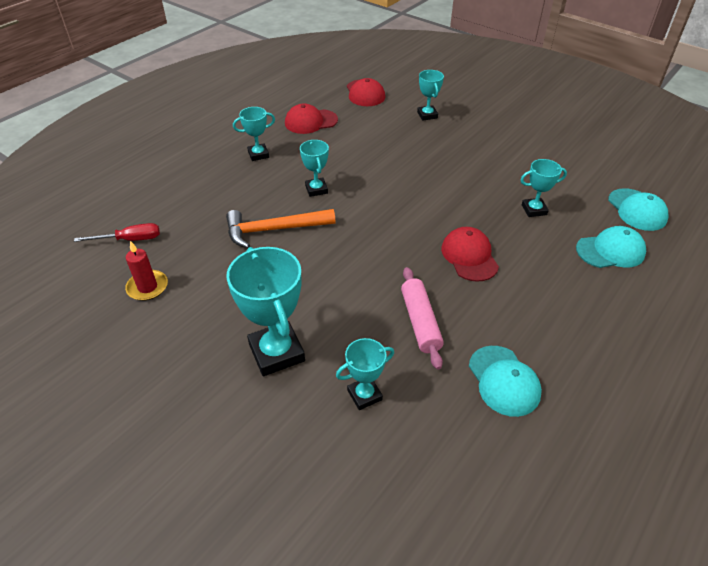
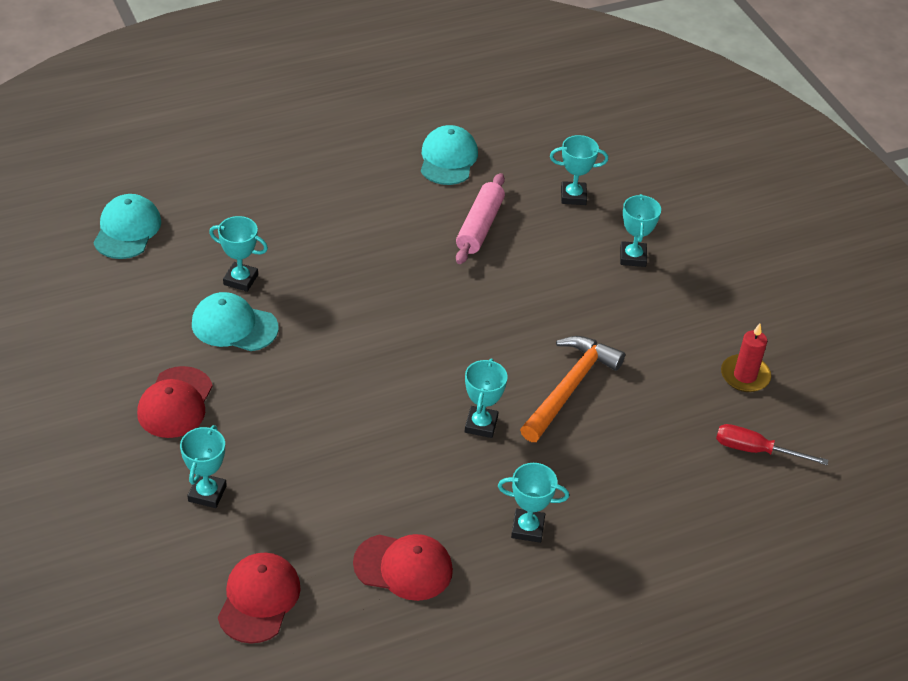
camera: 155 degrees left, 0 degrees up
orange hammer [226,209,336,248] -> orange hammer turned 75 degrees counterclockwise [520,336,625,442]
turquoise trophy [226,247,305,376] -> turquoise trophy [620,194,661,267], size x0.56
red cap [441,227,499,282] -> red cap moved to [137,366,213,438]
turquoise cap [576,226,646,268] -> turquoise cap moved to [192,292,279,351]

